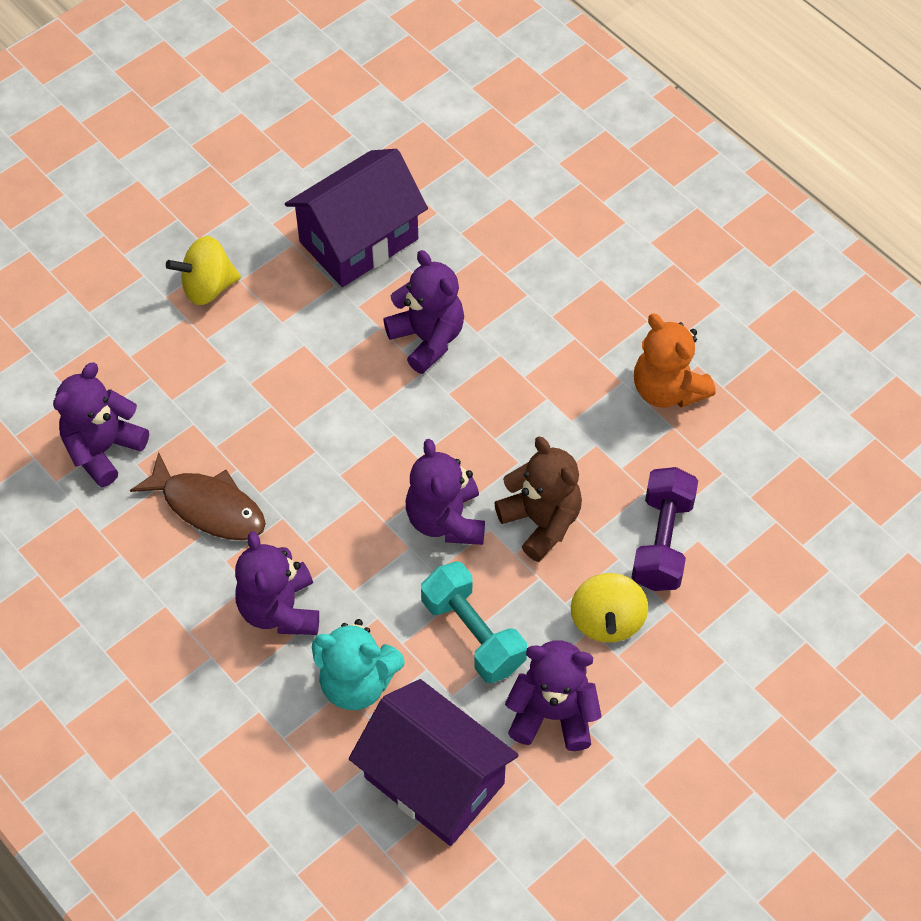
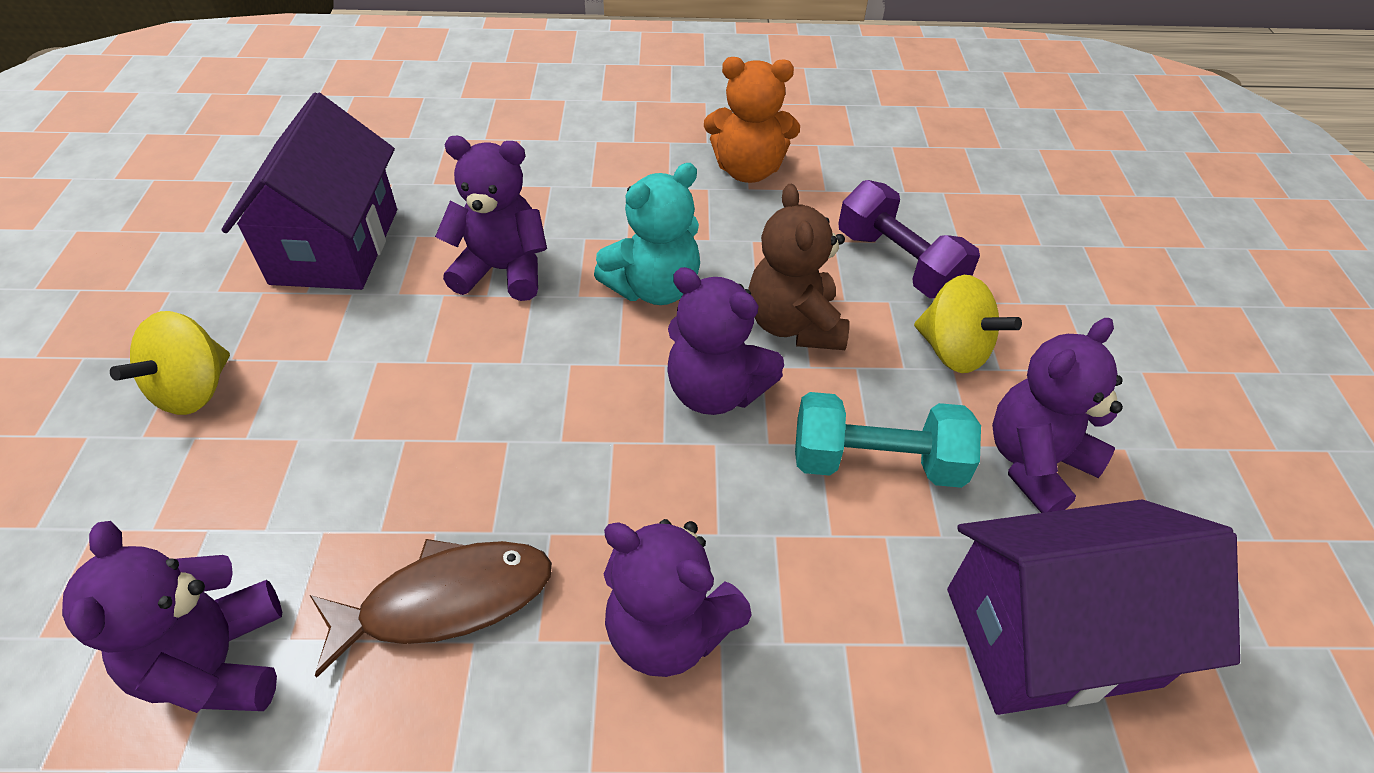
camera: 50 degrees left, 10 degrees down
turquoise teddy bear [312,619,405,710] -> turquoise teddy bear moved to [594,163,700,305]
brown teddy bear [494,436,582,562] -> brown teddy bear turned 105 degrees counterclockwise [748,184,849,350]

